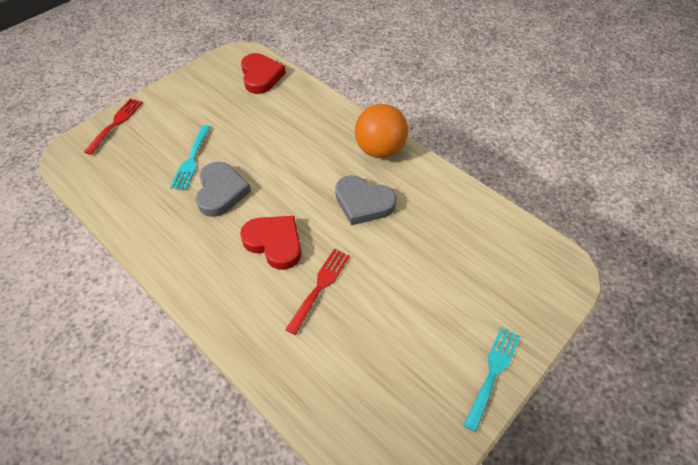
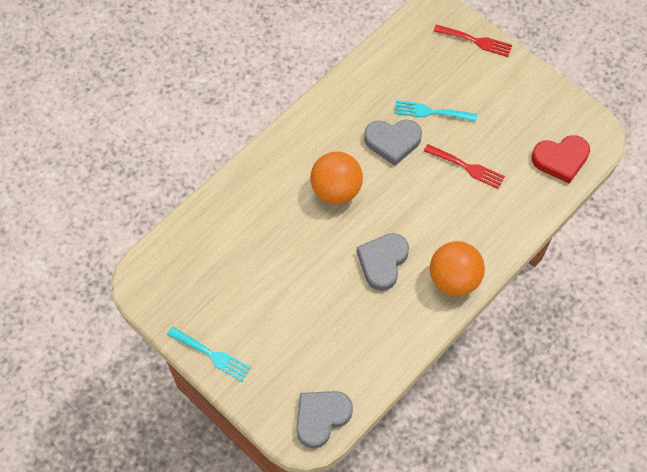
camera: 90 degrees right, 10 degrees up
red heart [240,216,301,270] -> orange ball [310,152,363,204]
red fork [285,249,350,335] -> red fork moved to [424,144,505,189]
none -> grey heart [296,391,353,448]

